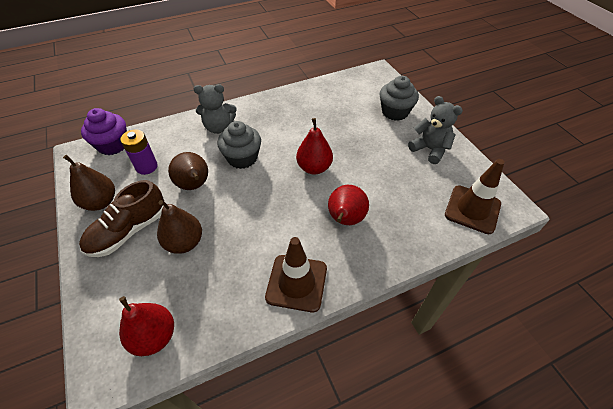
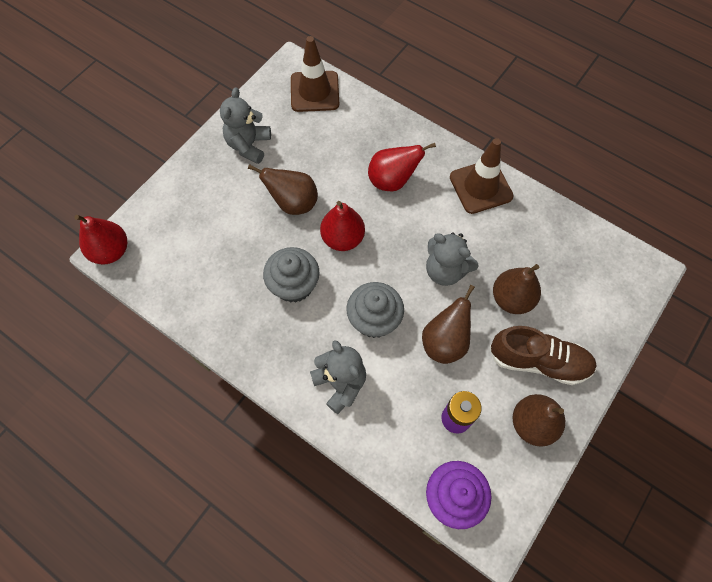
camera: 120 degrees left, 15 degrees up
red pear [119,296,174,356] -> red pear moved to [75,215,127,265]
grey cupcake [380,76,419,121] -> grey cupcake moved to [263,247,319,303]
none -> brown pear [248,164,318,215]
none -> grey teddy bear [426,232,478,286]

